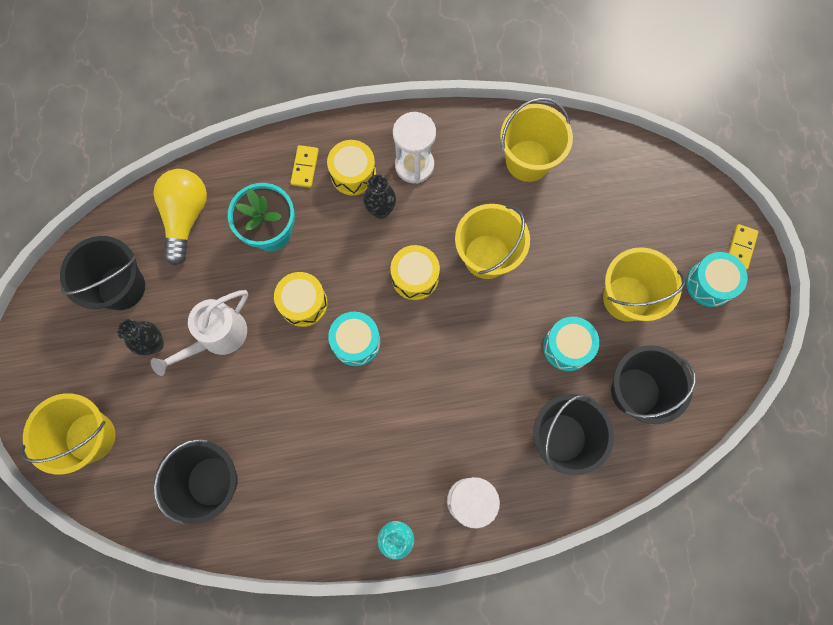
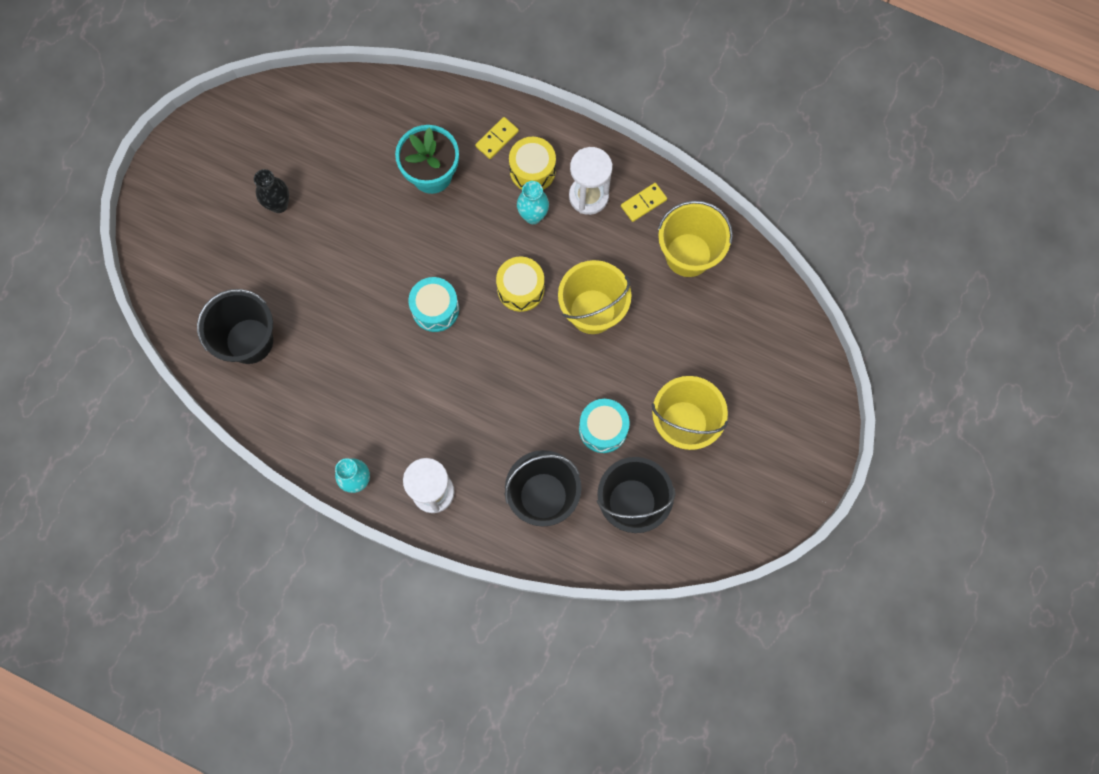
camera: 35 degrees right, 0 degrees up
yellow bucket [20,393,115,474] -> none
black bucket [60,236,145,310] -> none
white watering can [151,290,248,376] -> none
yellow light bulb [154,169,207,266] -> none
yellow drum [274,272,328,327] -> none
black vase [363,175,396,219] -> turquoise vase [517,181,549,224]
turquoise drum [686,252,748,307] -> none
yellow domino [728,224,758,270] -> yellow domino moved to [621,183,667,222]

